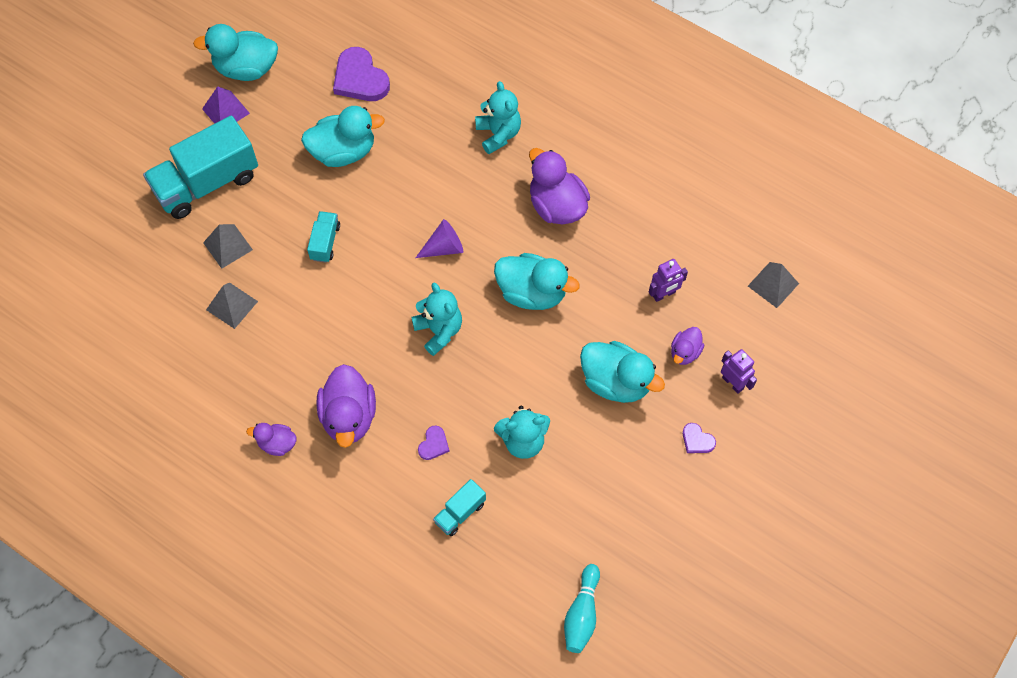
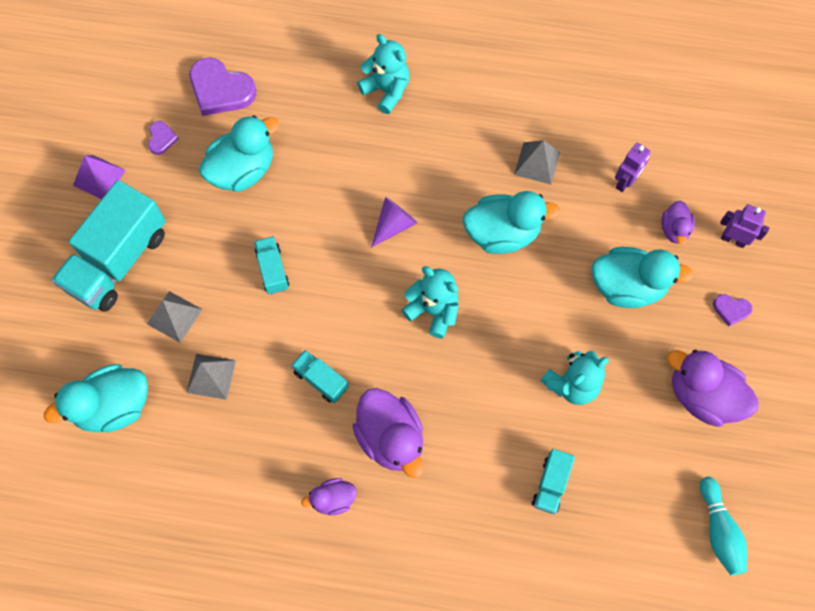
camera: 25 degrees left, 5 degrees up
turquoise duck [193,24,278,81] -> turquoise duck moved to [44,364,148,432]
purple heart [418,425,450,460] -> purple heart moved to [148,121,179,155]
purple duck [529,148,590,224] -> purple duck moved to [667,349,759,427]
grey pyramid [748,262,799,308] -> grey pyramid moved to [514,140,560,185]
none -> turquoise truck [291,350,348,403]

